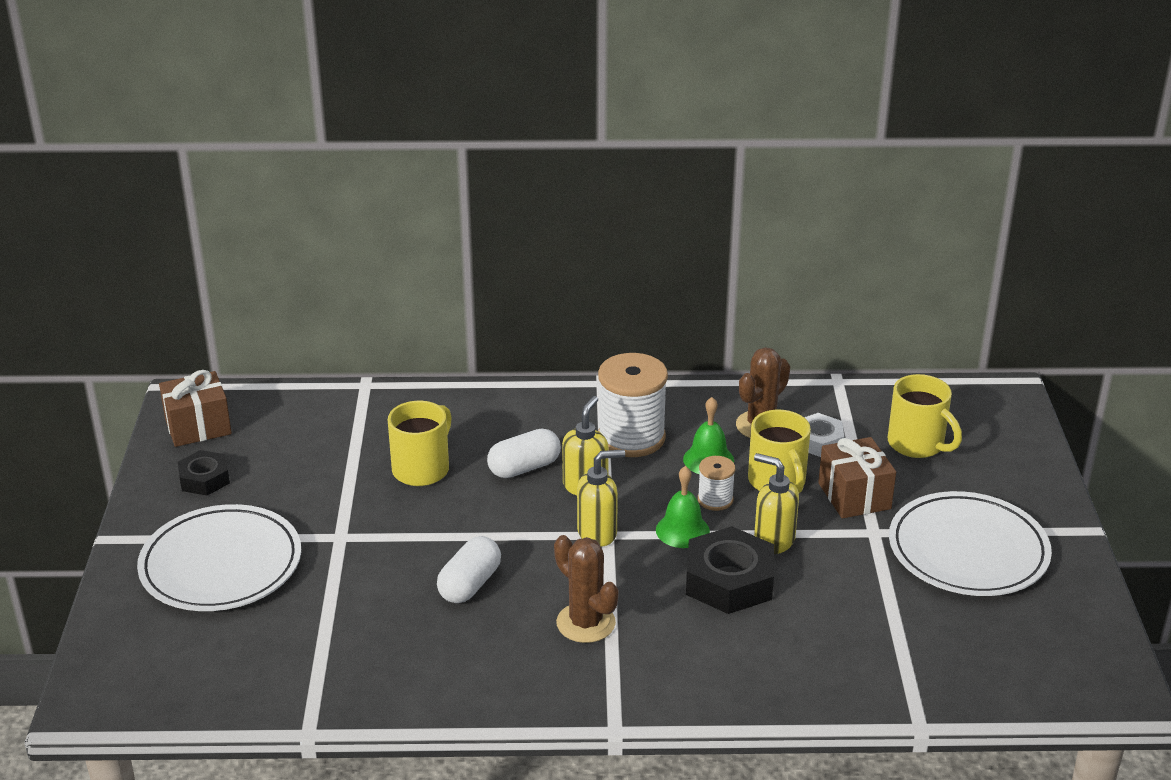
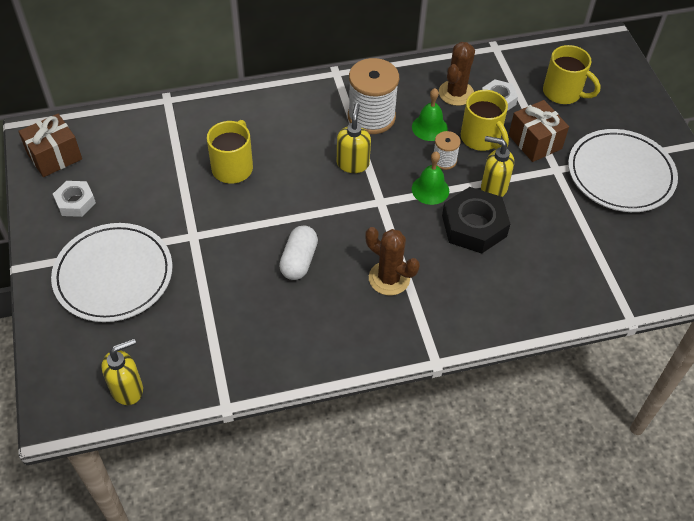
camera: 15 degrees left, 20 degrees up
black nut [178,450,230,495] -> white nut [53,181,96,217]
white capsule [487,429,561,478] -> none
yellow soap dispenser [577,449,625,547] -> yellow soap dispenser moved to [101,338,143,405]

